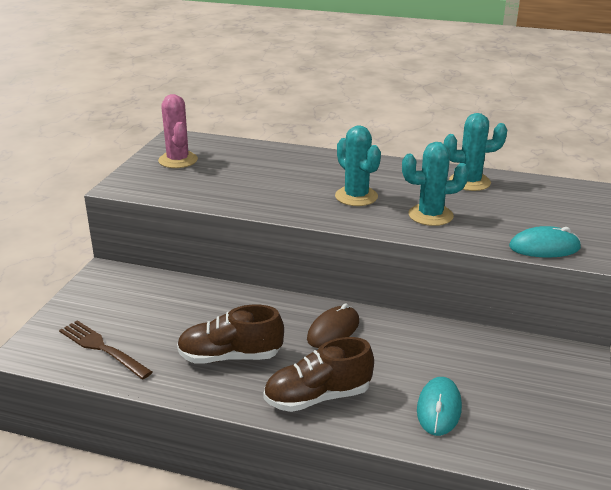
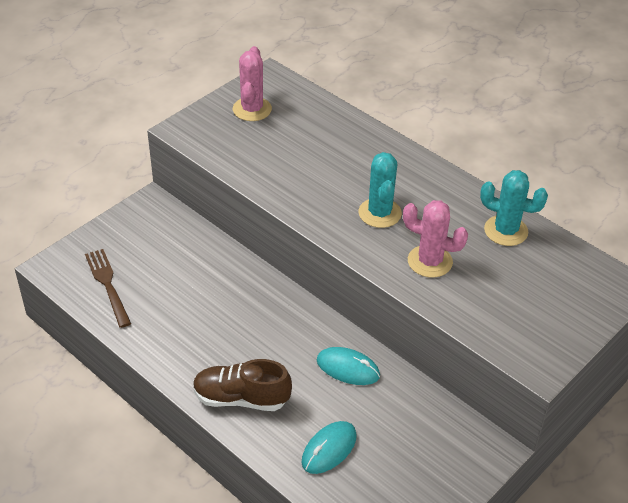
camera: 25 degrees right, 15 degrees up
brown shoe [177,304,284,364] -> none
brown mouse [307,303,359,348] -> none
turquoise cactus [402,142,469,226] -> pink cactus [403,200,468,278]
turquoise mouse [509,226,581,258] -> turquoise mouse moved to [317,347,380,385]

